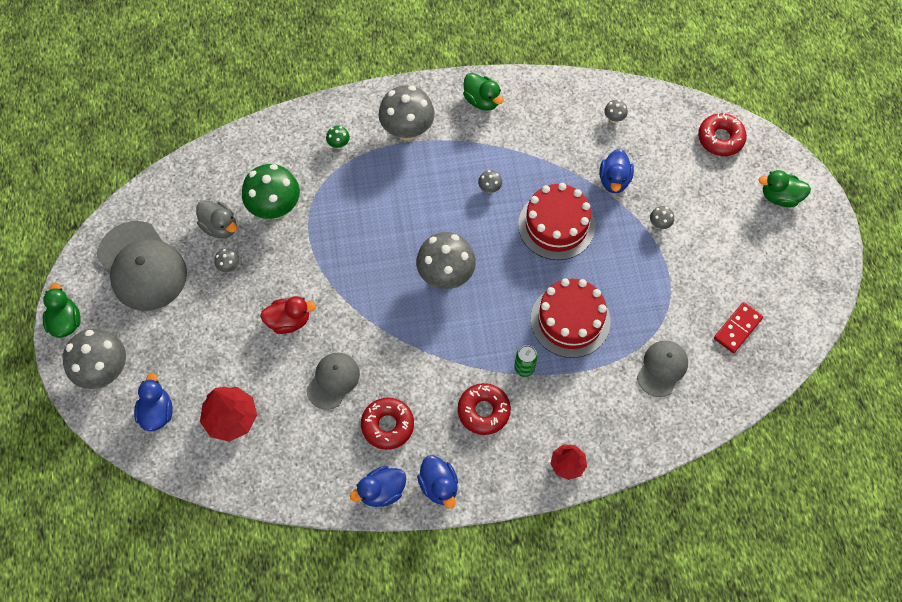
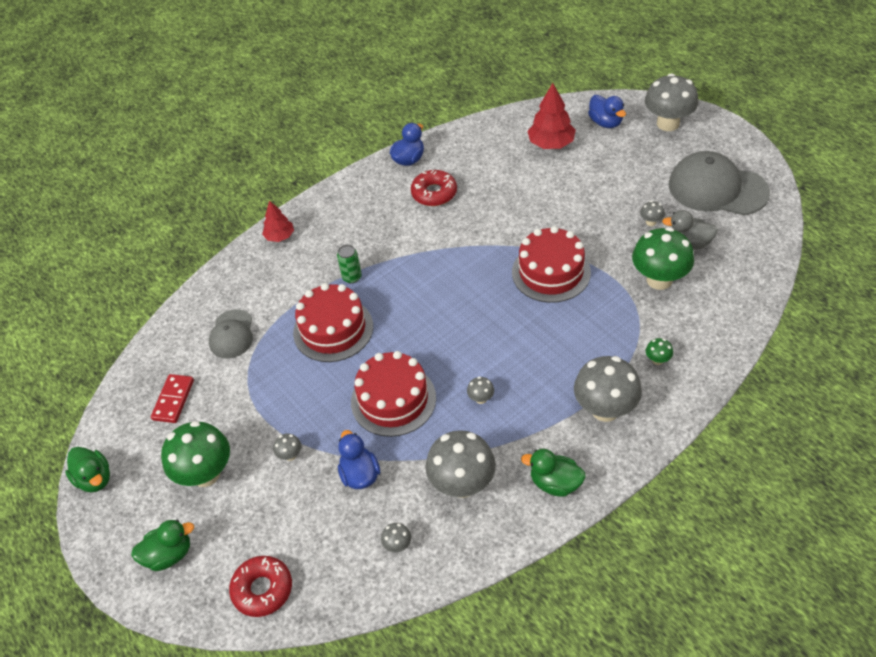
camera: 155 degrees right, 15 degrees down
green duck [43,283,80,338] -> green duck moved to [65,447,110,492]
red duck [260,296,316,334] -> none
grey cap [306,353,360,410] -> none
grey mushroom [416,232,476,289] -> grey mushroom moved to [425,430,496,498]
blue duck [417,455,458,508] -> none
red donut [458,383,511,435] -> none
none -> green mushroom [161,421,230,487]
none -> red cake [512,226,591,303]

